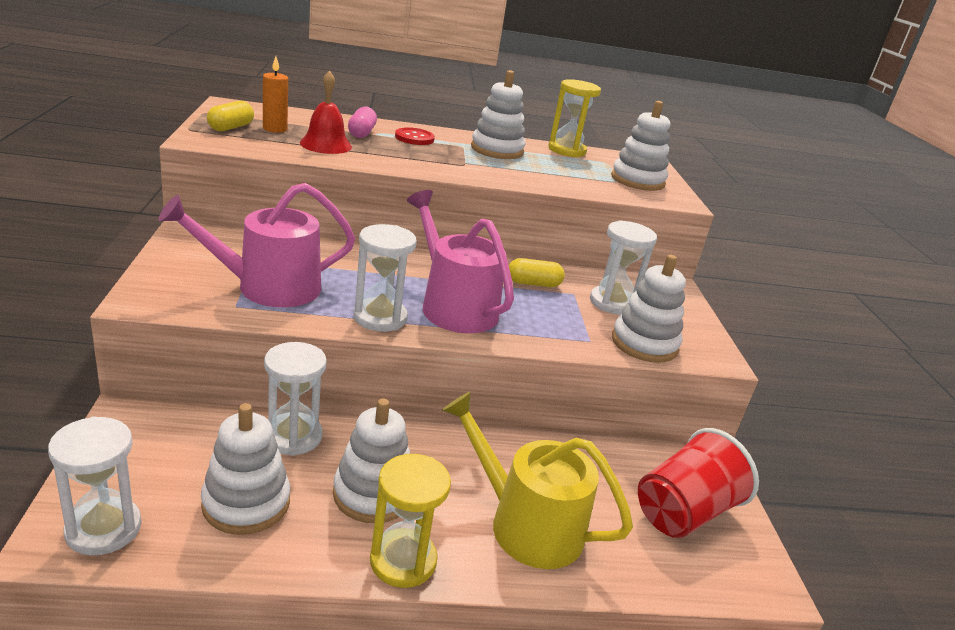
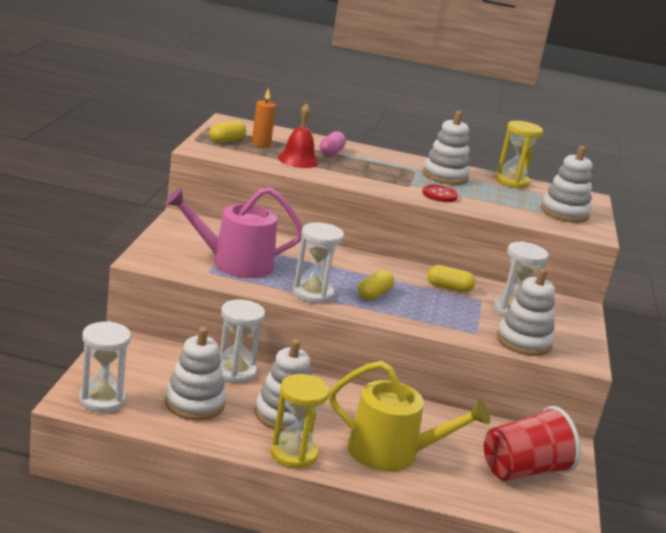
camera: 15 degrees right, 5 degrees down
red button [395,127,435,145] -> red button moved to [422,184,458,202]
pink watering can [407,190,514,333] -> yellow capsule [358,270,394,301]
yellow watering can [442,392,633,569] -> yellow watering can turned 150 degrees clockwise [329,361,490,472]

